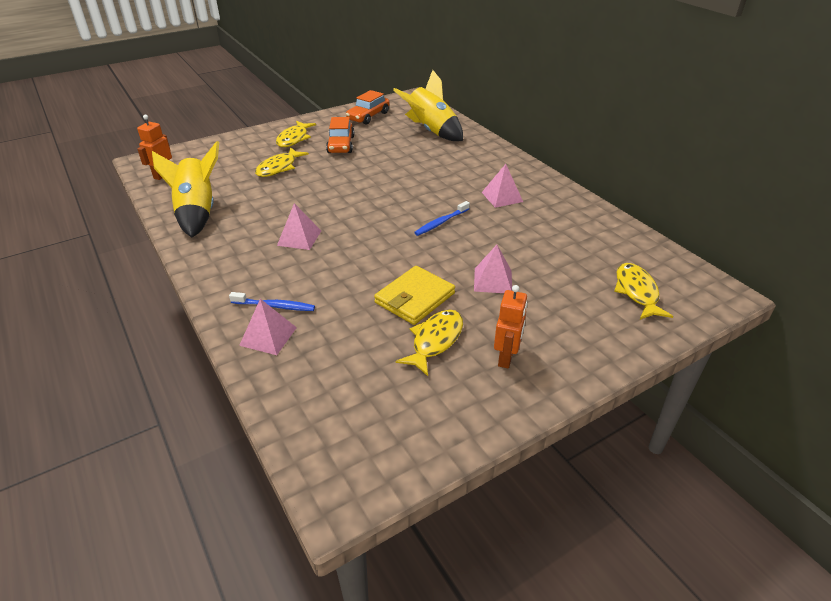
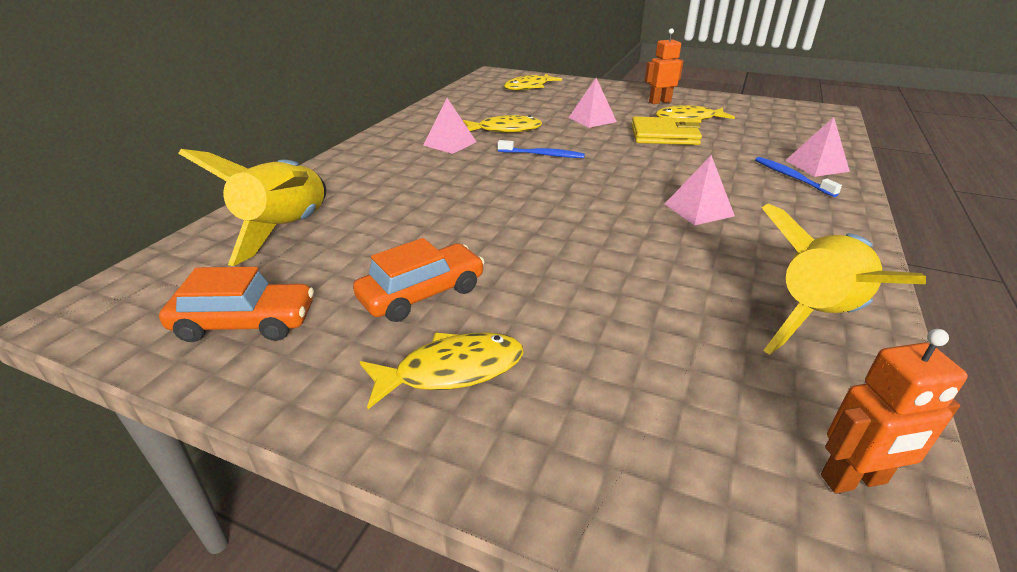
camera: 125 degrees left, 5 degrees down
yellow fish [255,147,309,177] -> yellow fish moved to [463,115,542,133]

